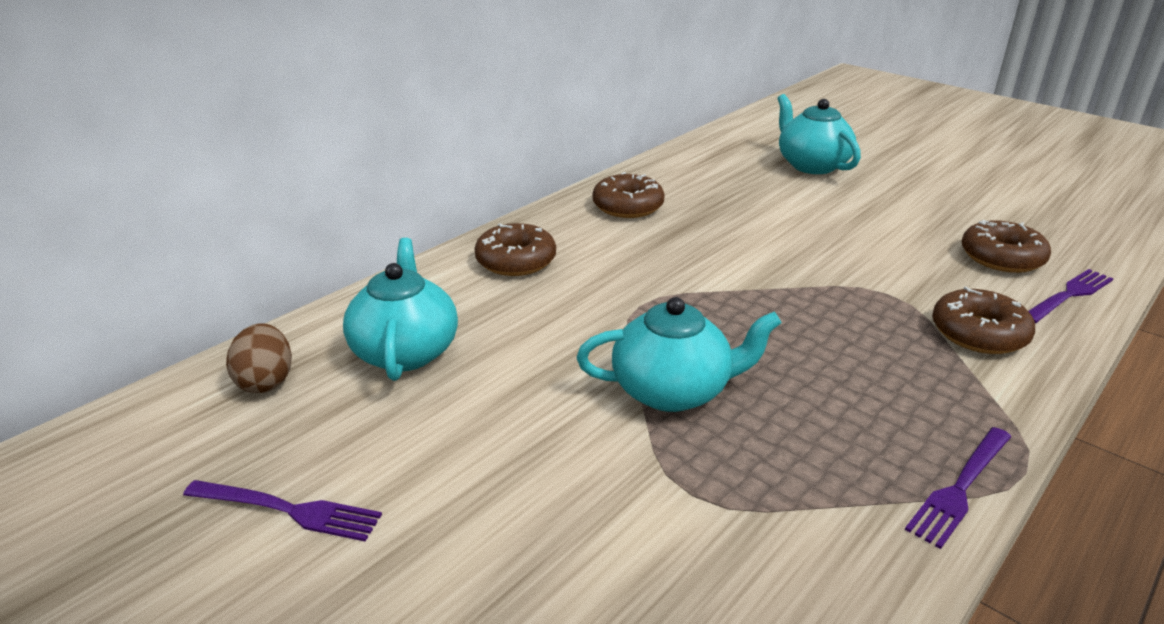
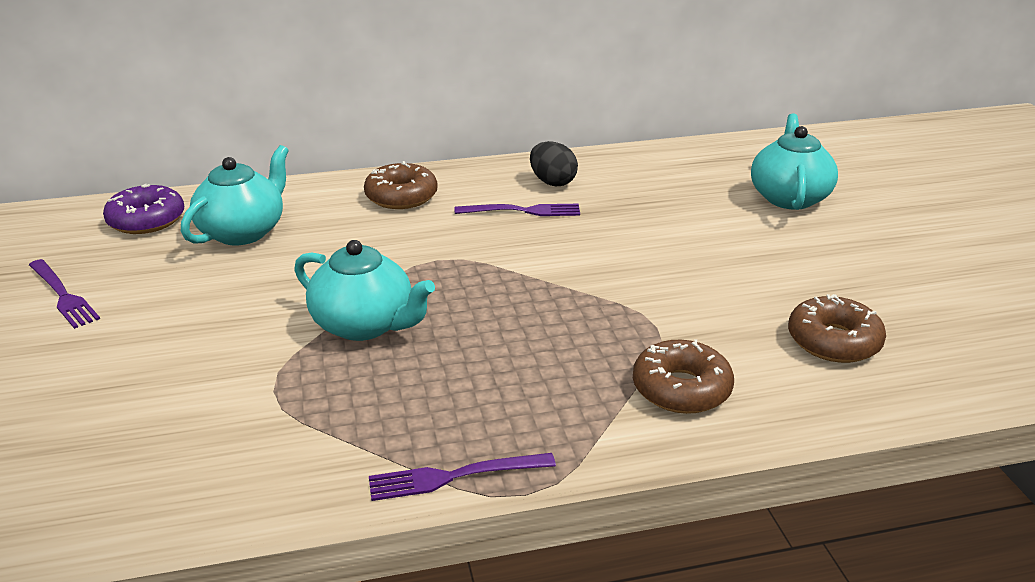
camera: 35 degrees right, 0 degrees up
brown egg [226,323,292,393] -> purple donut [103,184,184,234]
brown donut [592,172,665,218] -> black egg [530,141,578,186]
purple fork [1028,269,1113,323] -> purple fork moved to [455,204,580,216]

